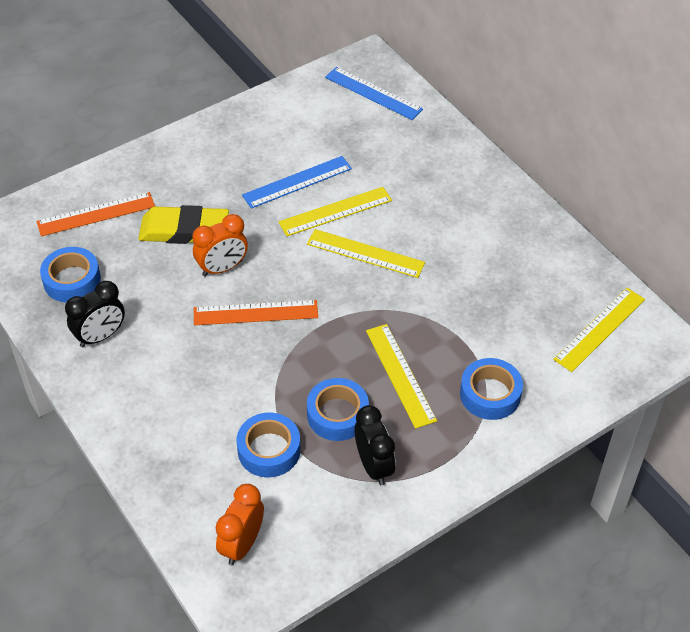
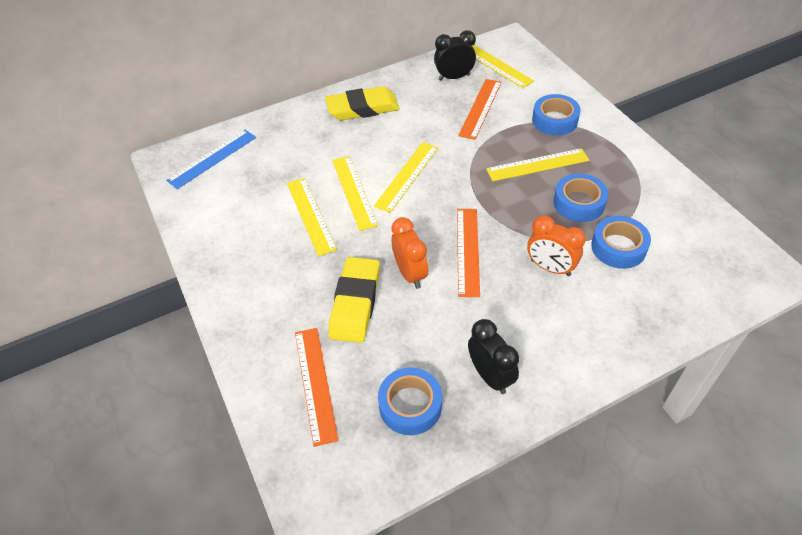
camera: 80 degrees left, 0 degrees up
orange clock [216,484,264,565] -> orange clock moved to [527,215,586,276]
blue ruler [242,156,352,209] -> yellow ruler [287,178,337,256]
black clock [355,405,396,485] -> black clock moved to [434,30,476,81]
none -> yellow eraser [325,86,400,120]
none -> orange ruler [458,79,502,140]

